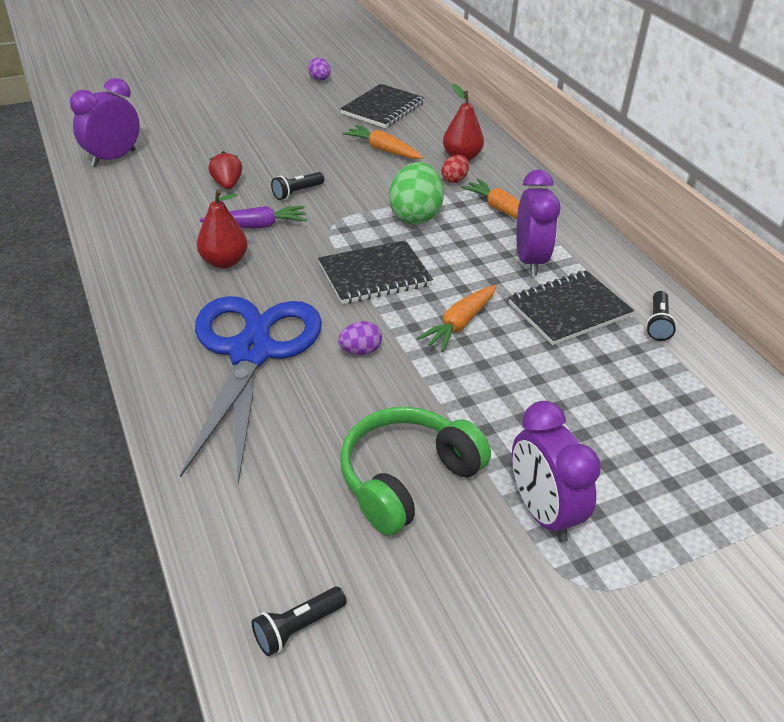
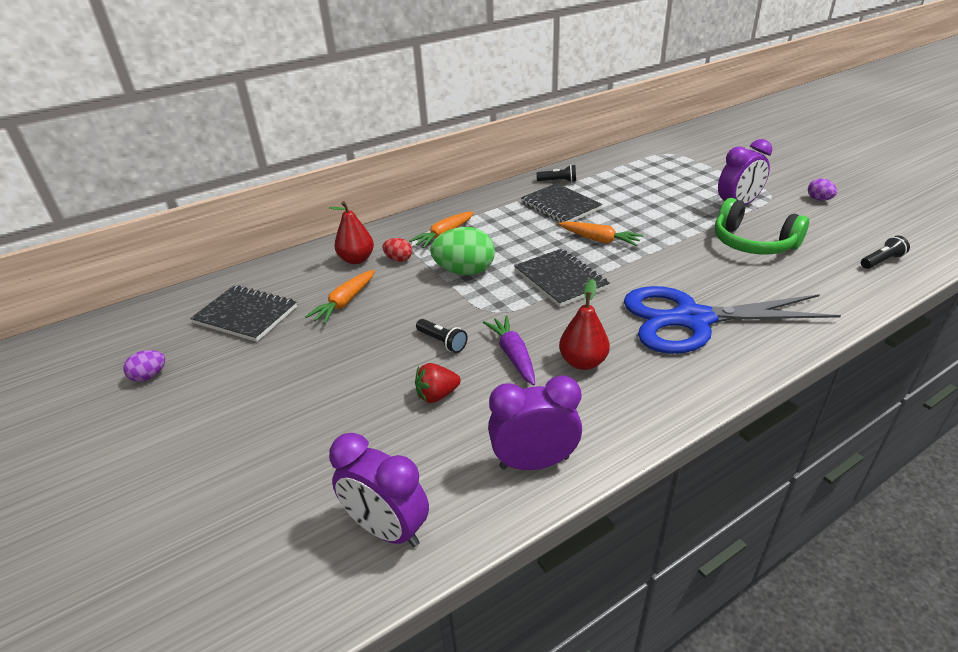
camera: 95 degrees left, 5 degrees down
black flashlight [252,587,347,656] -> black flashlight turned 75 degrees counterclockwise [861,236,910,269]
purple egg [338,321,382,355] -> purple egg moved to [808,179,837,201]
purple clock [516,169,561,276] -> purple clock moved to [488,375,582,470]

